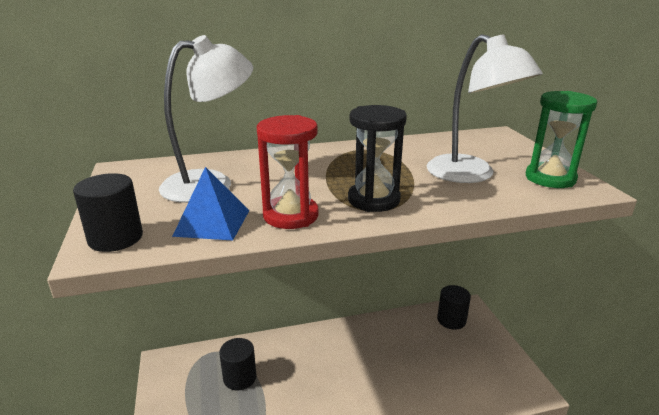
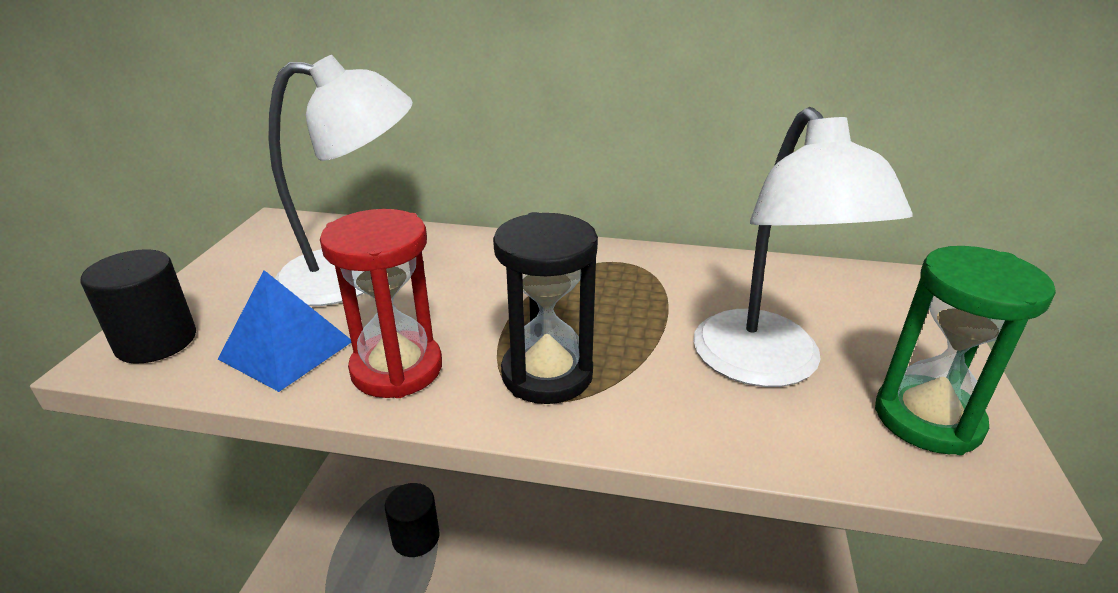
camera: 25 degrees right, 5 degrees up
black cylinder [437,285,471,330] -> none

